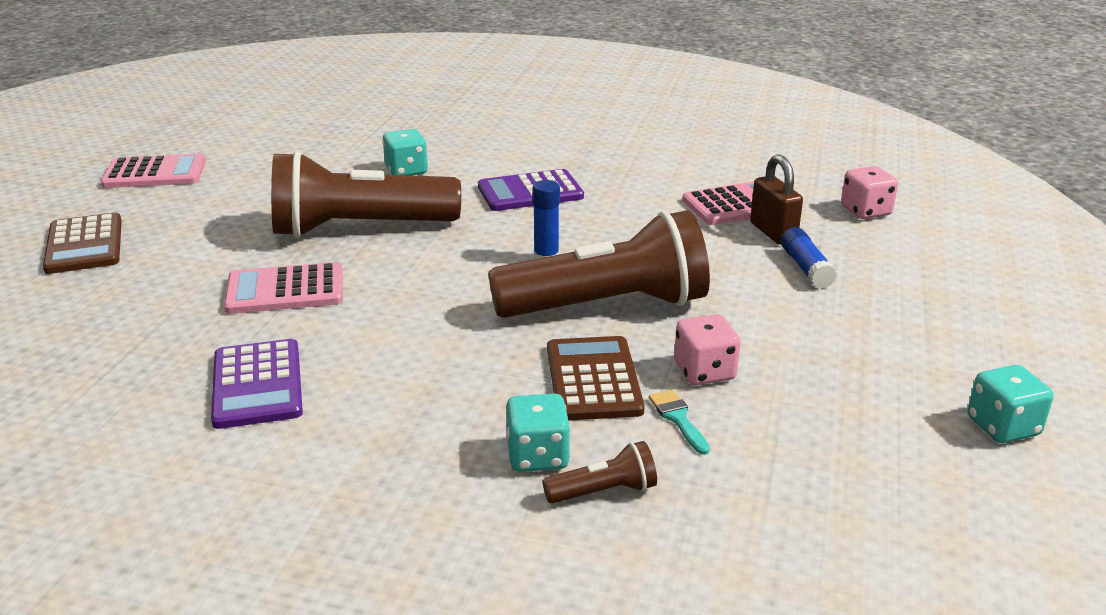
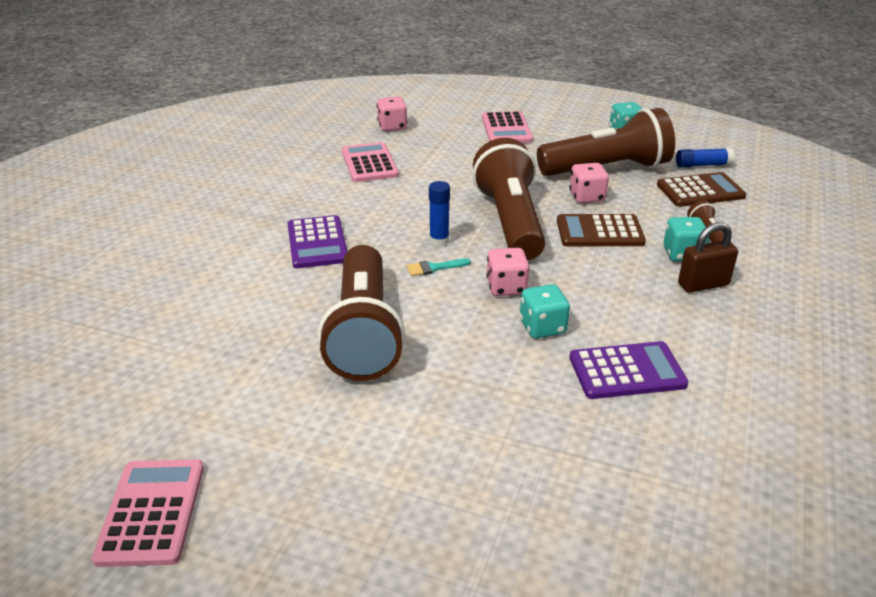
camera: 85 degrees left, 5 degrees up
brown calculator [43,212,122,274] -> brown calculator moved to [657,172,747,207]
pink calculator [224,262,343,314] -> pink calculator moved to [482,111,533,143]
turquoise dice [382,129,428,176] -> turquoise dice moved to [520,284,570,339]
turquoise brush [649,390,710,455] -> turquoise brush moved to [407,259,471,276]
brown padlock [750,155,803,245] -> brown padlock moved to [678,222,738,293]
blue glue stick [781,227,837,288] -> blue glue stick moved to [676,148,735,168]
none -> pink dice [486,248,530,296]
none -> brown flashlight [537,108,675,176]

